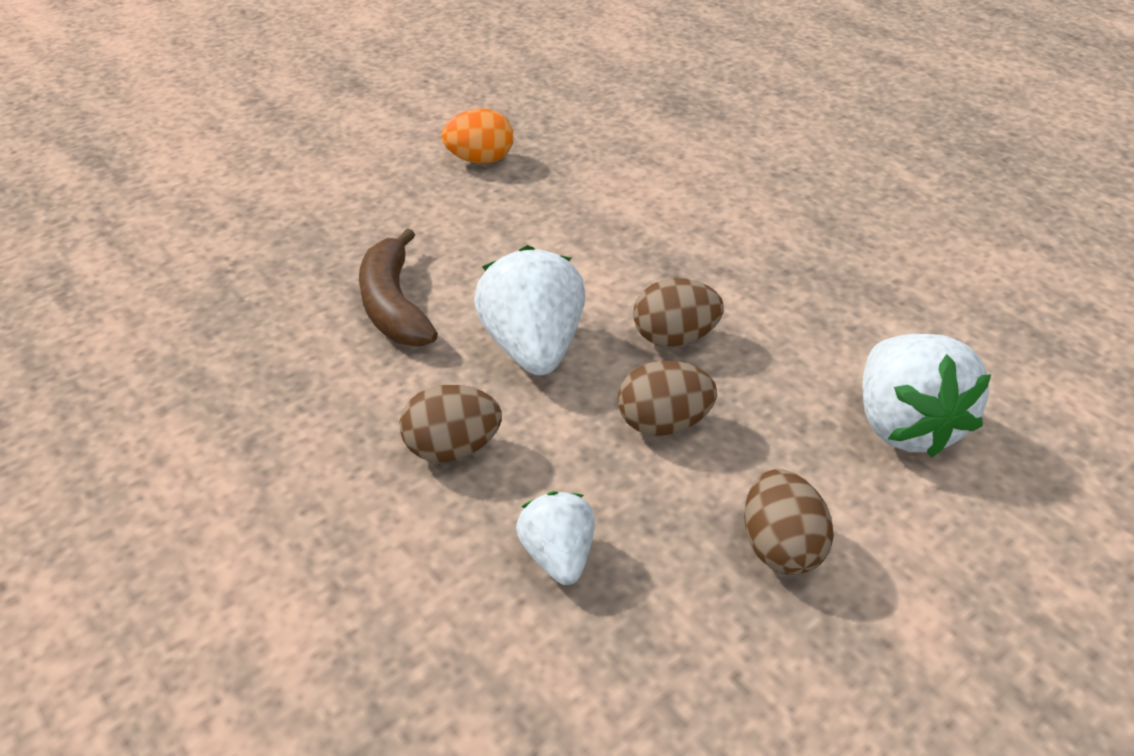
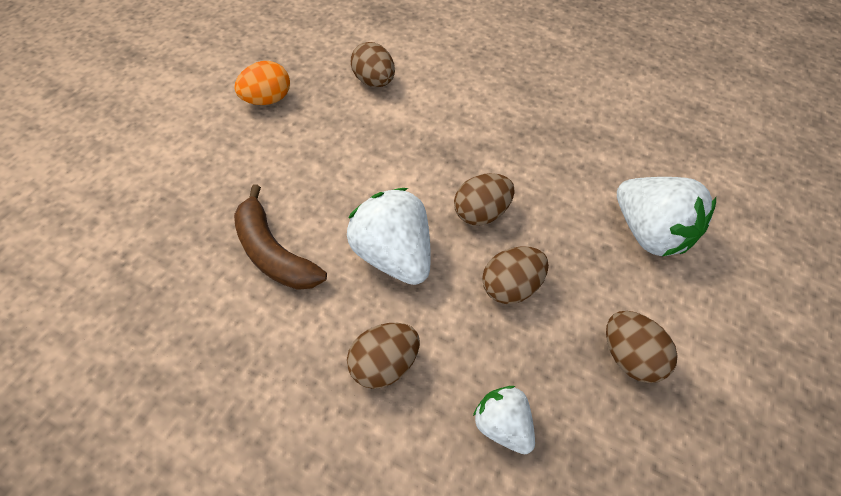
camera: 25 degrees left, 15 degrees up
none -> brown egg [351,42,395,87]

